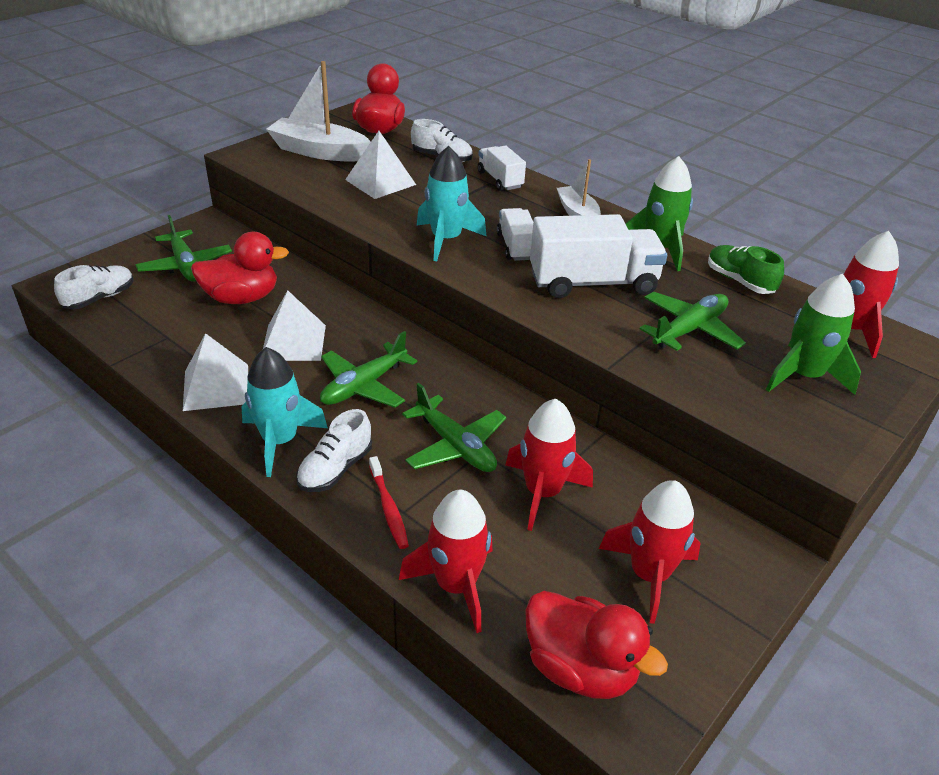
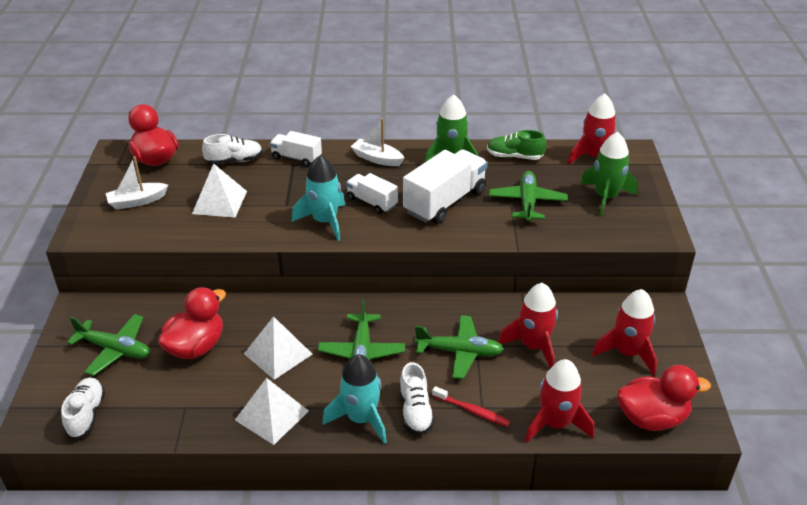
camera: 40 degrees left, 0 degrees up
white boat [266,61,371,162] -> white boat [106,157,168,210], size x0.62

